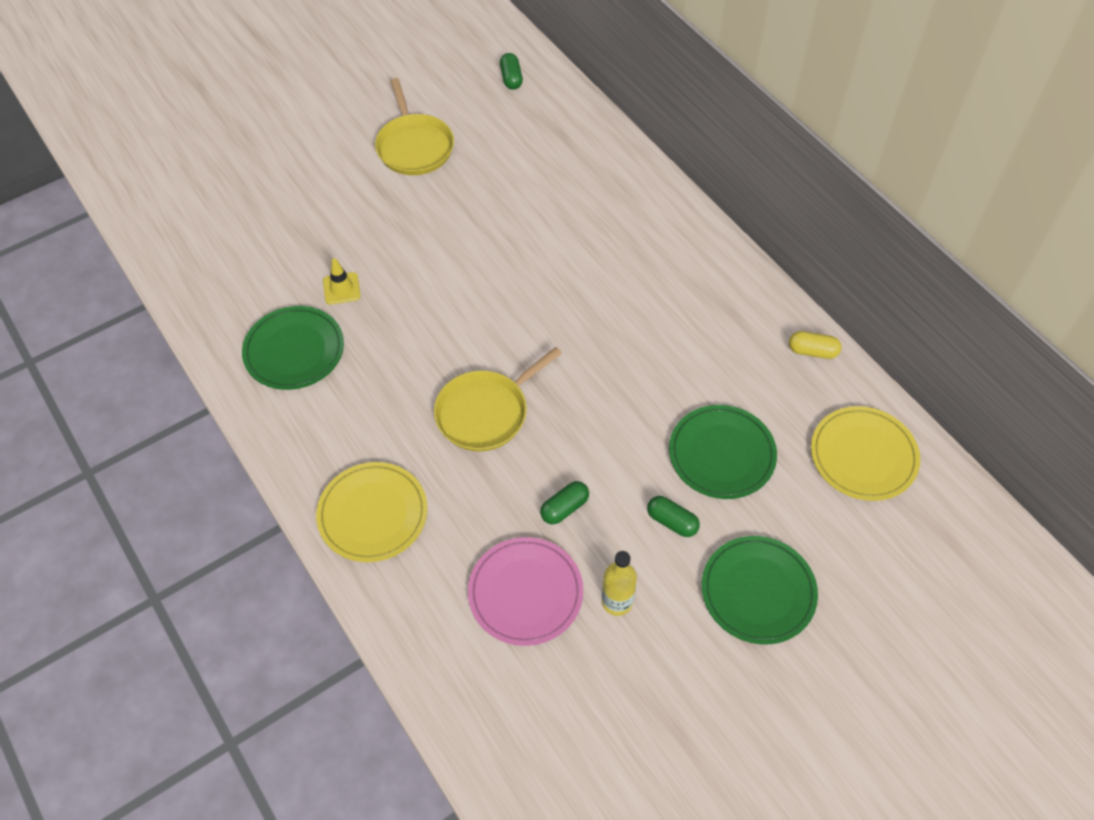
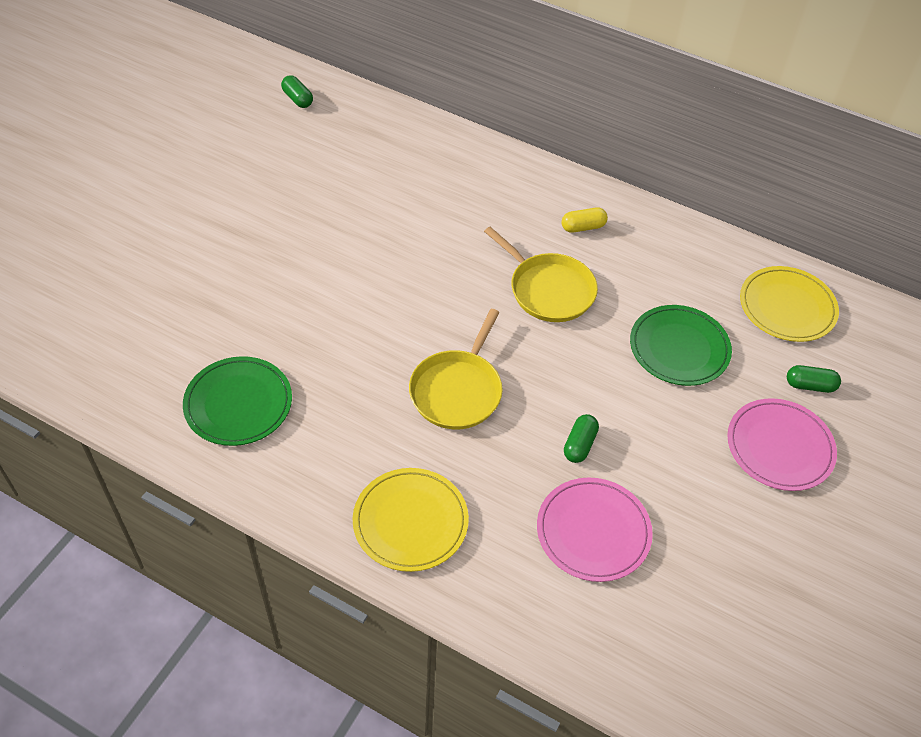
camera: 30 degrees left, 5 degrees down
yellow traffic cone [323,258,361,305] -> none
yellow pan [375,78,454,175] -> yellow pan moved to [484,227,598,322]
yellow bottle [602,551,637,616] -> none
green capsule [647,496,700,537] -> green capsule moved to [787,365,841,393]
green plate [702,536,818,645] -> pink plate [727,398,837,491]
yellow capsule [789,331,842,359] -> yellow capsule moved to [561,208,608,233]

